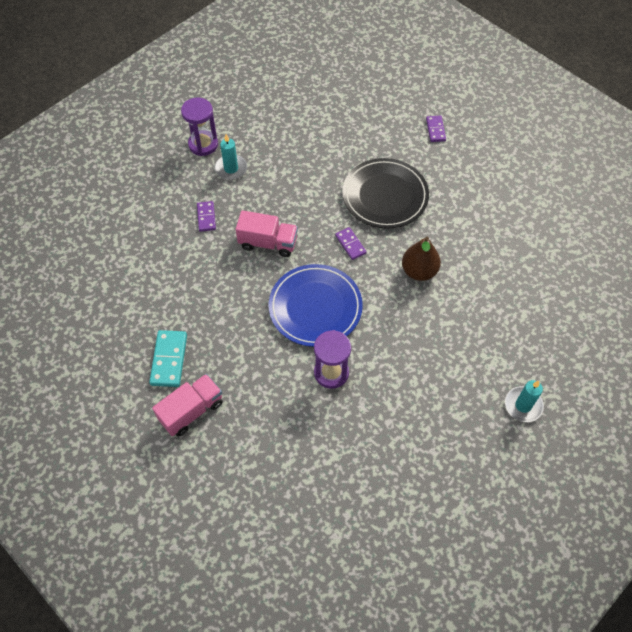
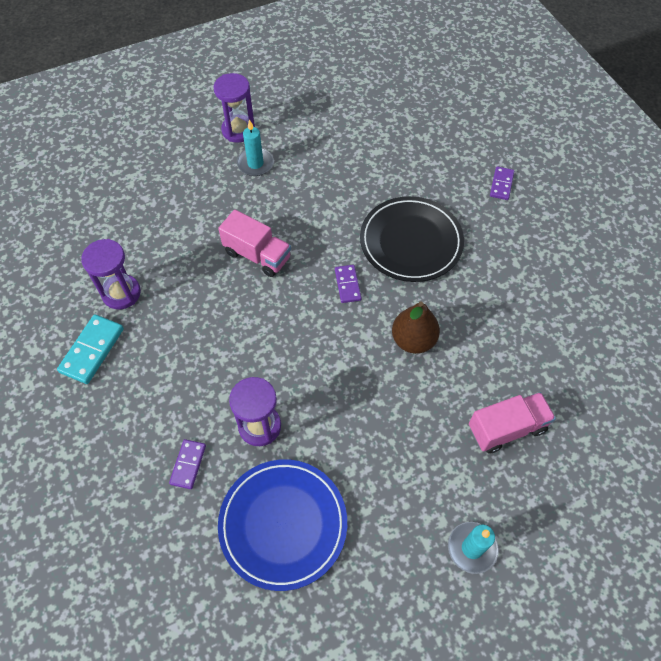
camera: 20 degrees right, 0 degrees up
pink truck [152,374,223,436] -> pink truck moved to [469,392,556,454]
purple domino [197,201,216,232] -> purple domino moved to [169,439,206,489]
blue plate [269,264,363,347] -> blue plate moved to [218,459,347,591]
none -> purple hourglass [81,239,141,309]

